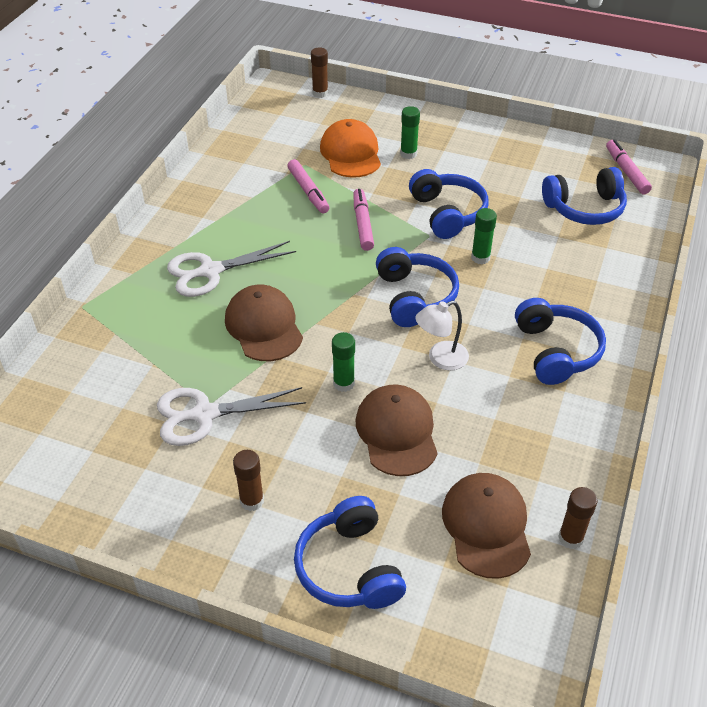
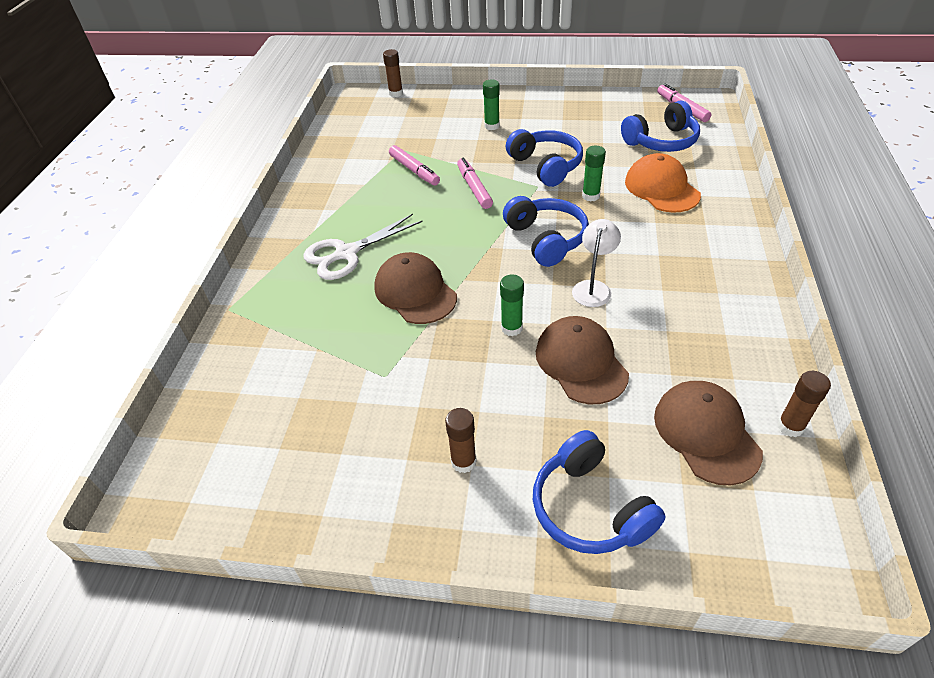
camera: 10 degrees left, 0 degrees up
white scissors [157,387,306,446] -> none
orange cap [320,119,381,178] -> orange cap moved to [625,153,701,213]
white lamp [416,301,469,370] -> white lamp turned 150 degrees clockwise [572,219,621,307]
blue headphones [515,298,606,385] -> none

